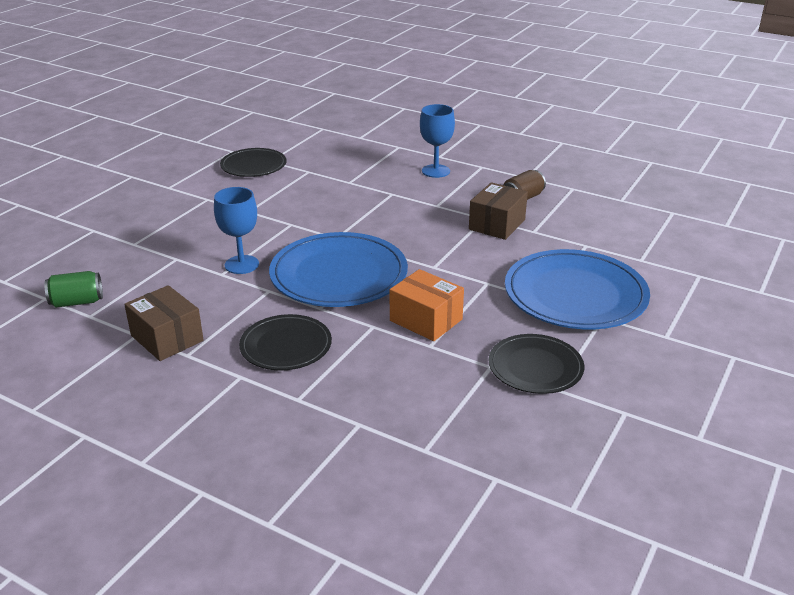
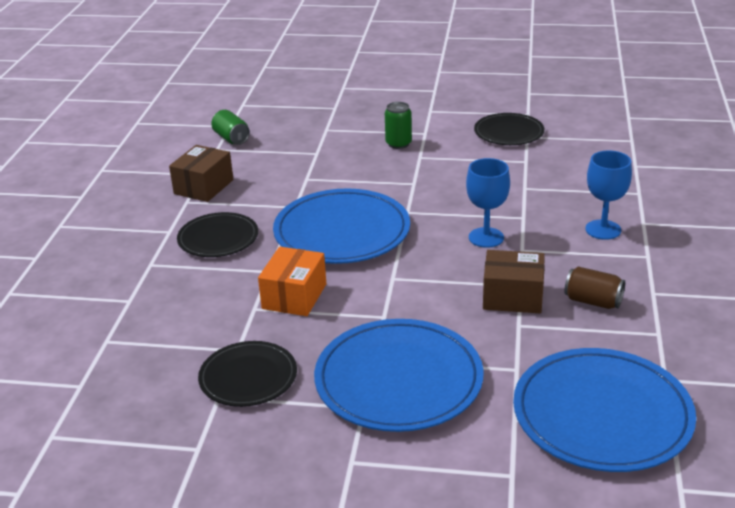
camera: 70 degrees right, 0 degrees up
blue goblet [214,187,259,274] -> blue goblet moved to [466,158,510,248]
none -> green can [385,102,412,149]
none -> blue plate [513,348,696,472]

